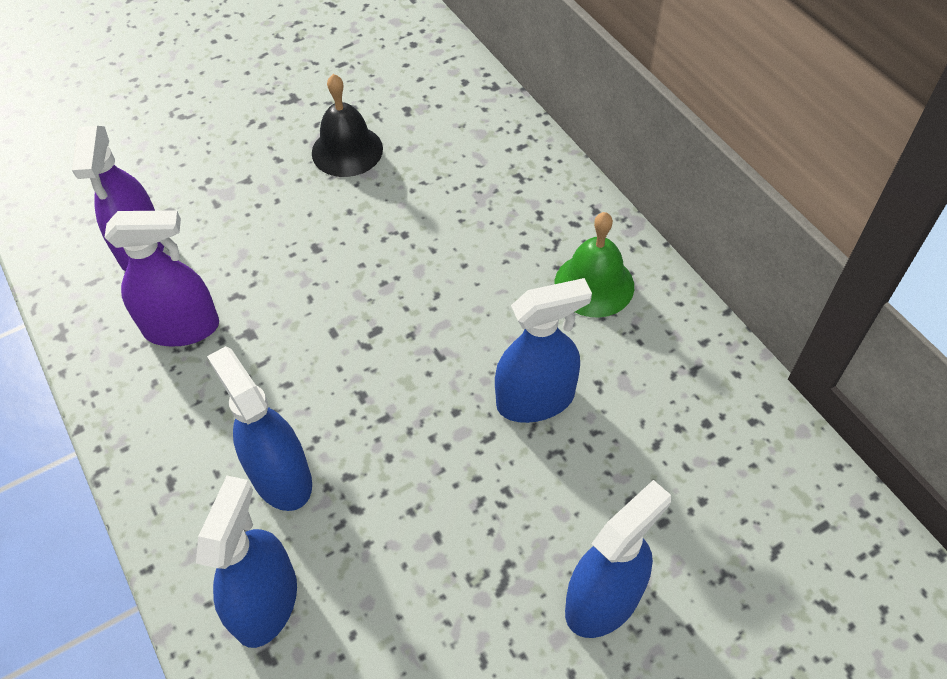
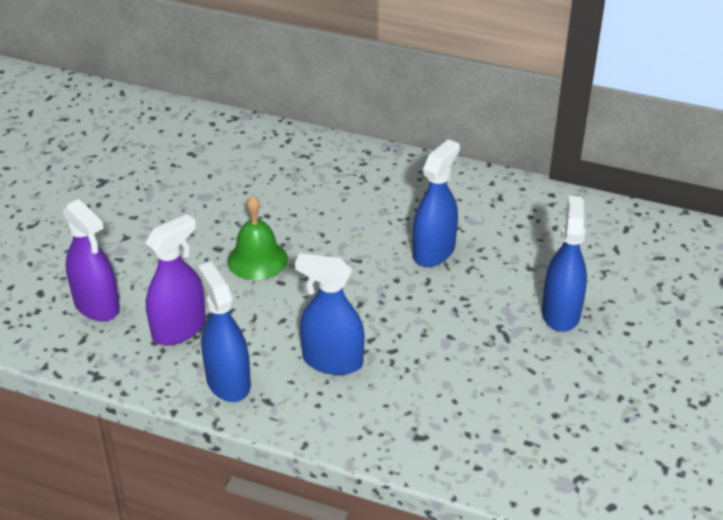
camera: 40 degrees left, 15 degrees down
blue spray bottle [196,476,297,648] -> blue spray bottle moved to [198,262,251,402]
black bell [312,74,383,177] -> none
green bell [554,212,634,318] -> green bell moved to [227,195,288,280]

